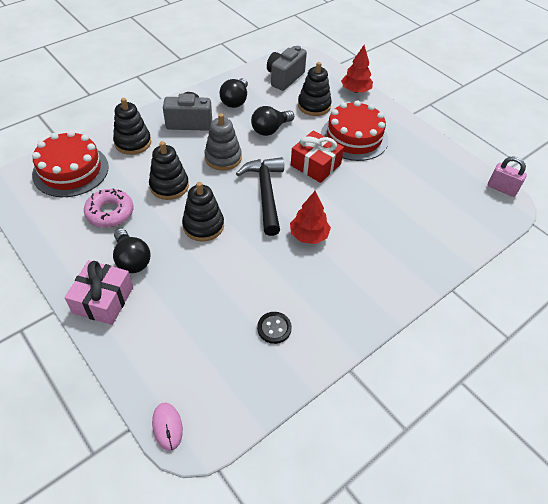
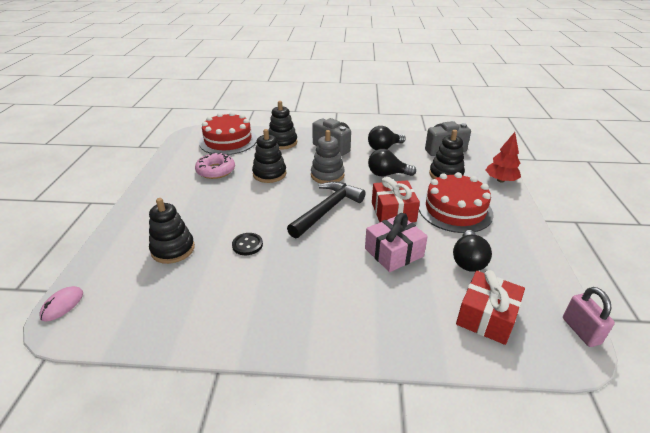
camera: 45 degrees right, 15 degrees down
pink gift [64,260,133,325] -> pink gift moved to [365,213,428,272]
black light bulb [113,228,150,273] -> black light bulb moved to [453,230,492,272]
black stacking toy [182,182,224,241] -> black stacking toy moved to [149,198,195,264]
black button [257,312,292,344] -> black button moved to [232,233,263,255]
red tree [290,191,331,244] -> none
none -> red gift [456,270,525,345]

